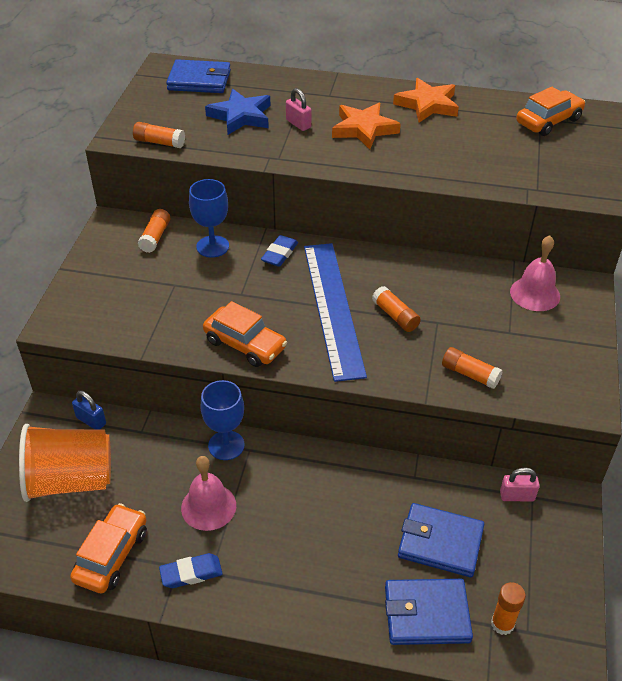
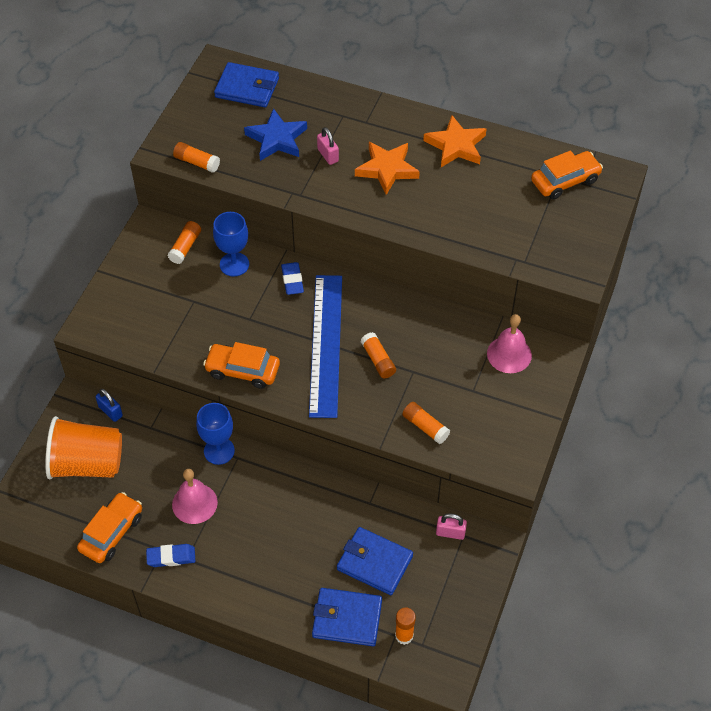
camera: 10 degrees right, 10 degrees up
orange car [203,301,287,367] -> orange car turned 150 degrees clockwise [203,342,280,389]
blue eraser [261,235,298,267] -> blue eraser turned 45 degrees counterclockwise [281,262,304,295]

